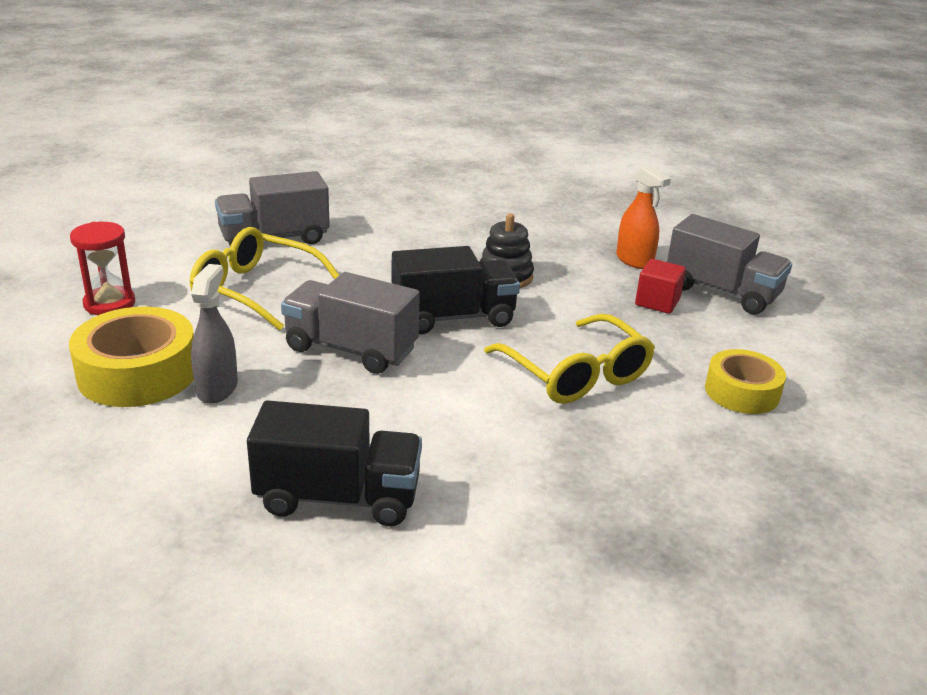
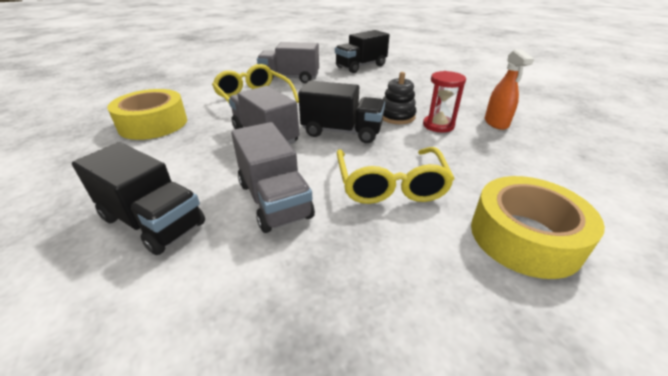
camera: 30 degrees right, 5 degrees up
red hourglass [70,222,135,315] -> red hourglass moved to [423,71,466,133]
grey spray bottle [191,264,238,404] -> none
red cube [635,259,686,314] -> none
grey truck [667,214,792,315] -> grey truck moved to [231,122,315,233]
yellow tape [705,349,786,414] -> yellow tape [471,176,605,279], size x1.54
none -> black truck [335,30,390,73]

